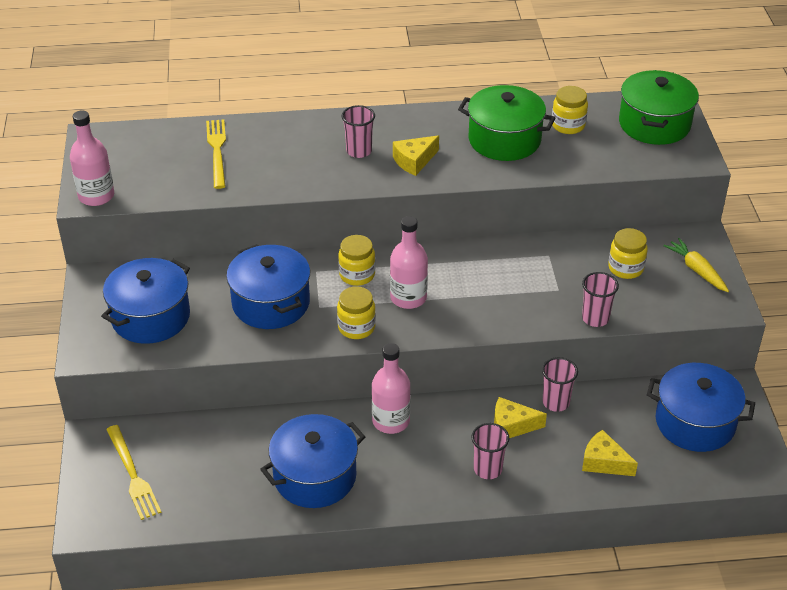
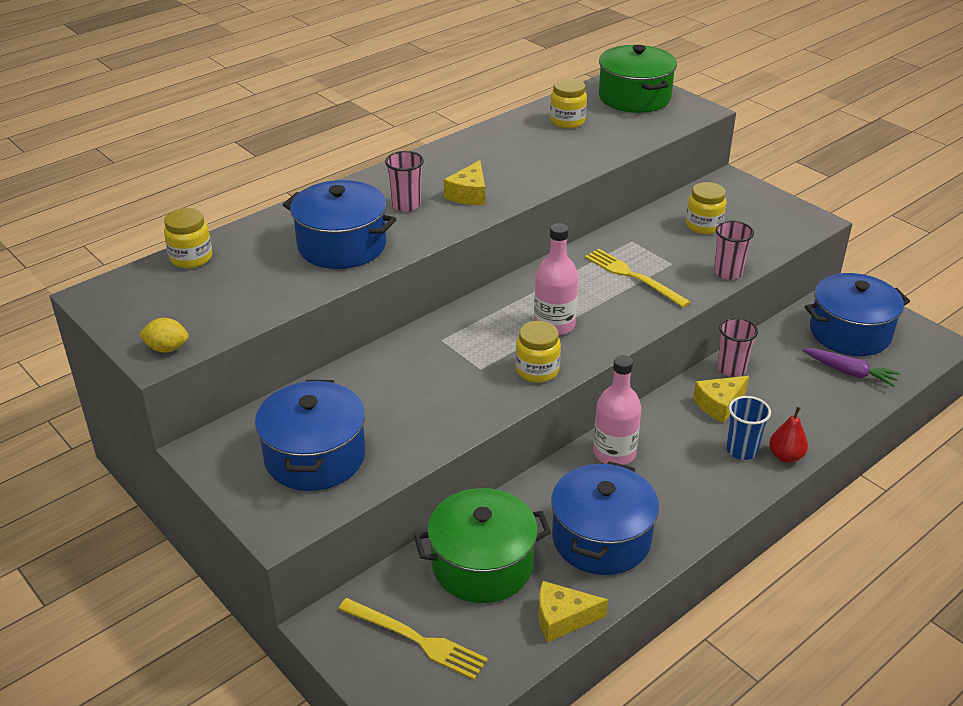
camera: 35 degrees left, 5 degrees down
pink bottle [70,111,114,206] -> yellow lemon [139,318,189,353]
yellow fork [206,119,226,189] -> yellow fork moved to [585,249,690,308]
blue pot [226,244,310,329] -> blue pot moved to [283,180,396,269]
yellow jar [338,235,375,286] -> yellow jar moved to [164,208,212,268]
green pot [458,85,555,161] -> green pot moved to [414,488,551,603]
pink cup [471,423,509,479] -> blue cup [726,396,771,460]
yellow cheese [582,430,638,476] -> yellow cheese moved to [538,581,608,642]
yellow carrot [663,238,729,292] -> none
none -> red pear [769,407,808,463]
none -> purple carrot [802,348,900,387]

